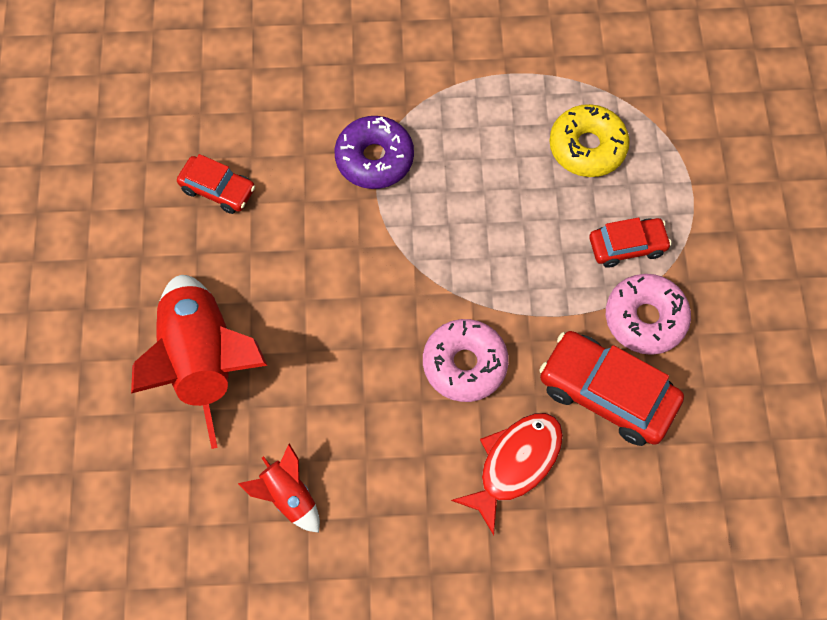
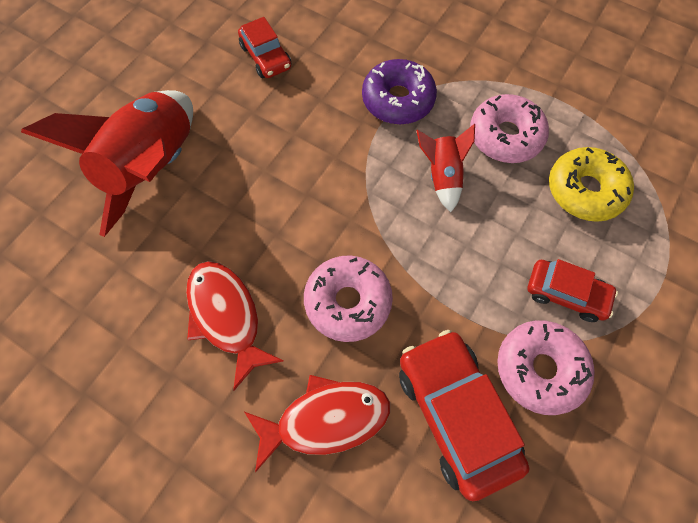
camera: 35 degrees right, 0 degrees up
red rocket [238,443,320,533] -> red rocket moved to [416,124,475,212]
none -> red fish [186,261,283,390]
none -> pink donut [470,94,549,163]

